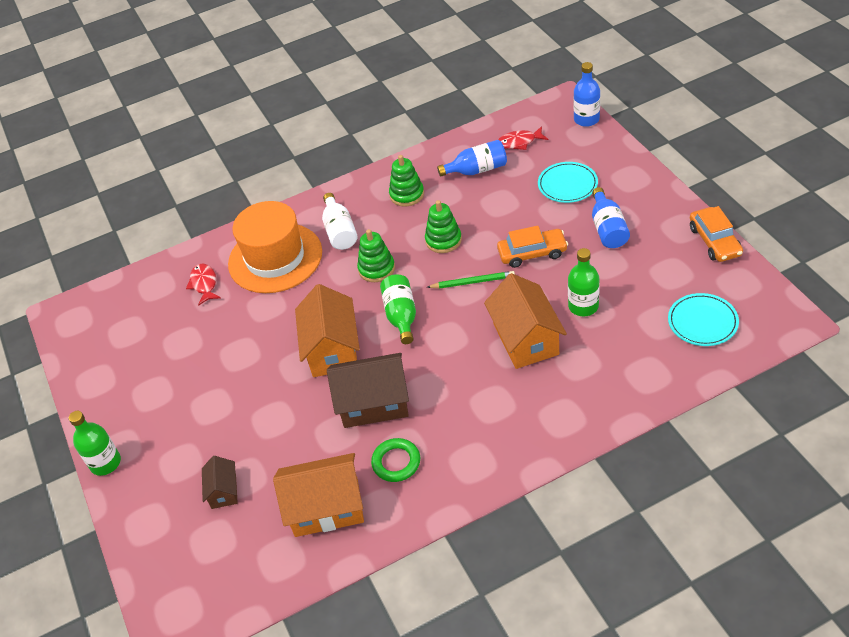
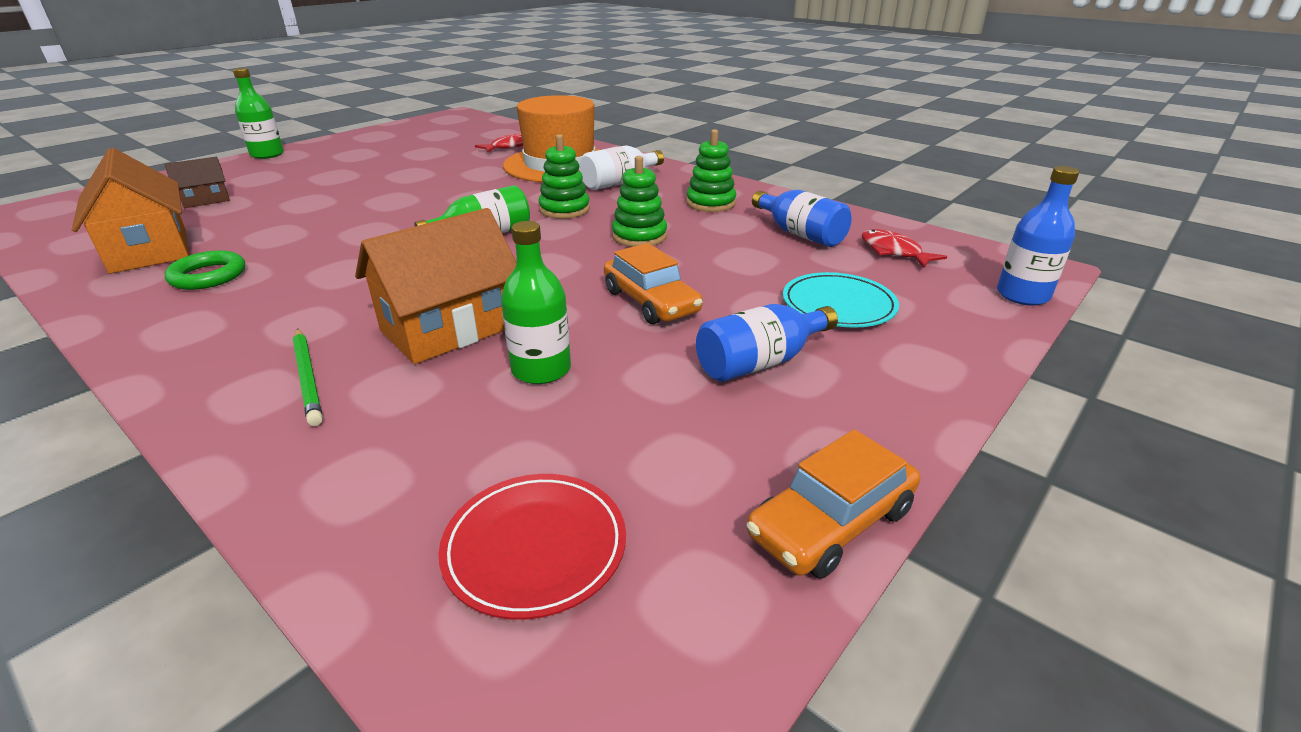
camera: 60 degrees right, 15 degrees down
orange house [295,284,360,377] -> none
brown house [327,353,409,428] -> none
green pencil [427,271,515,289] -> green pencil moved to [293,328,323,426]
turquoise plate [668,293,739,346] -> red plate [439,474,626,620]

